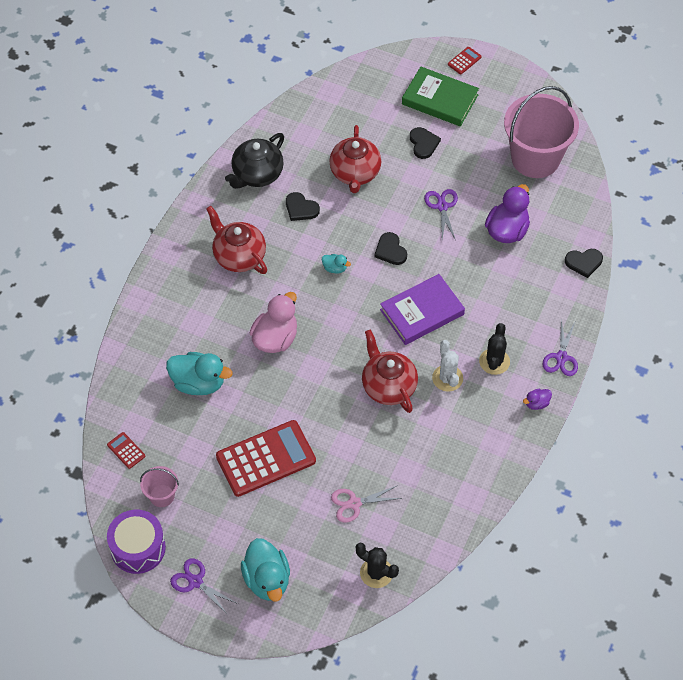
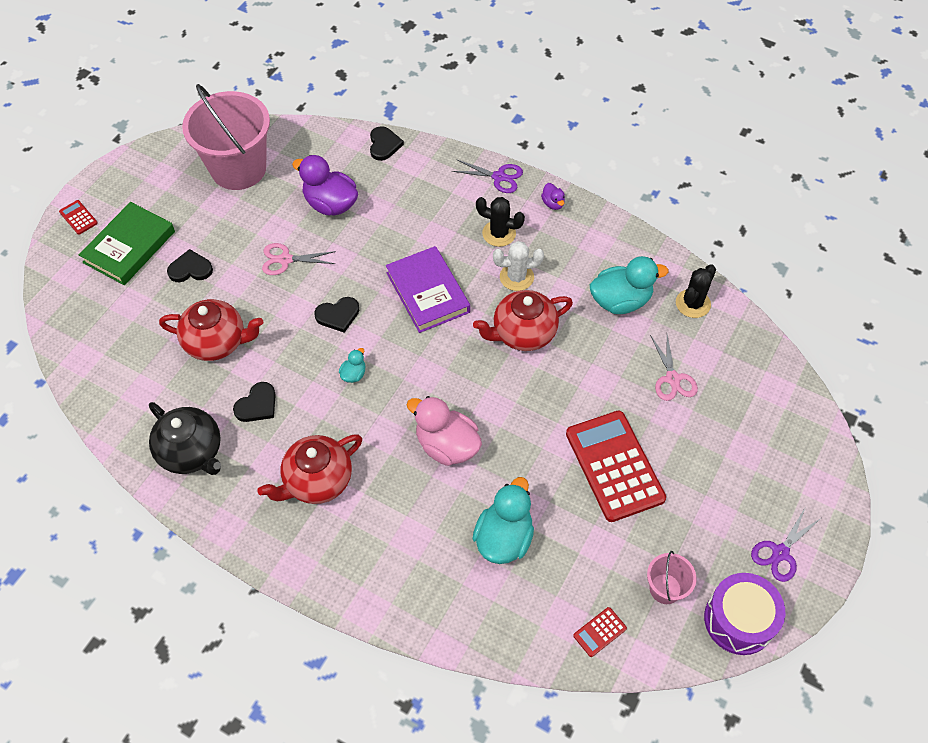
camera: 85 degrees left, 0 degrees up
turquoise duck [241,538,290,601] -> turquoise duck moved to [590,256,668,314]
black cactus [356,543,399,588] -> black cactus moved to [676,264,716,318]
purple scissors [424,189,458,239] -> pink scissors [262,243,336,275]

